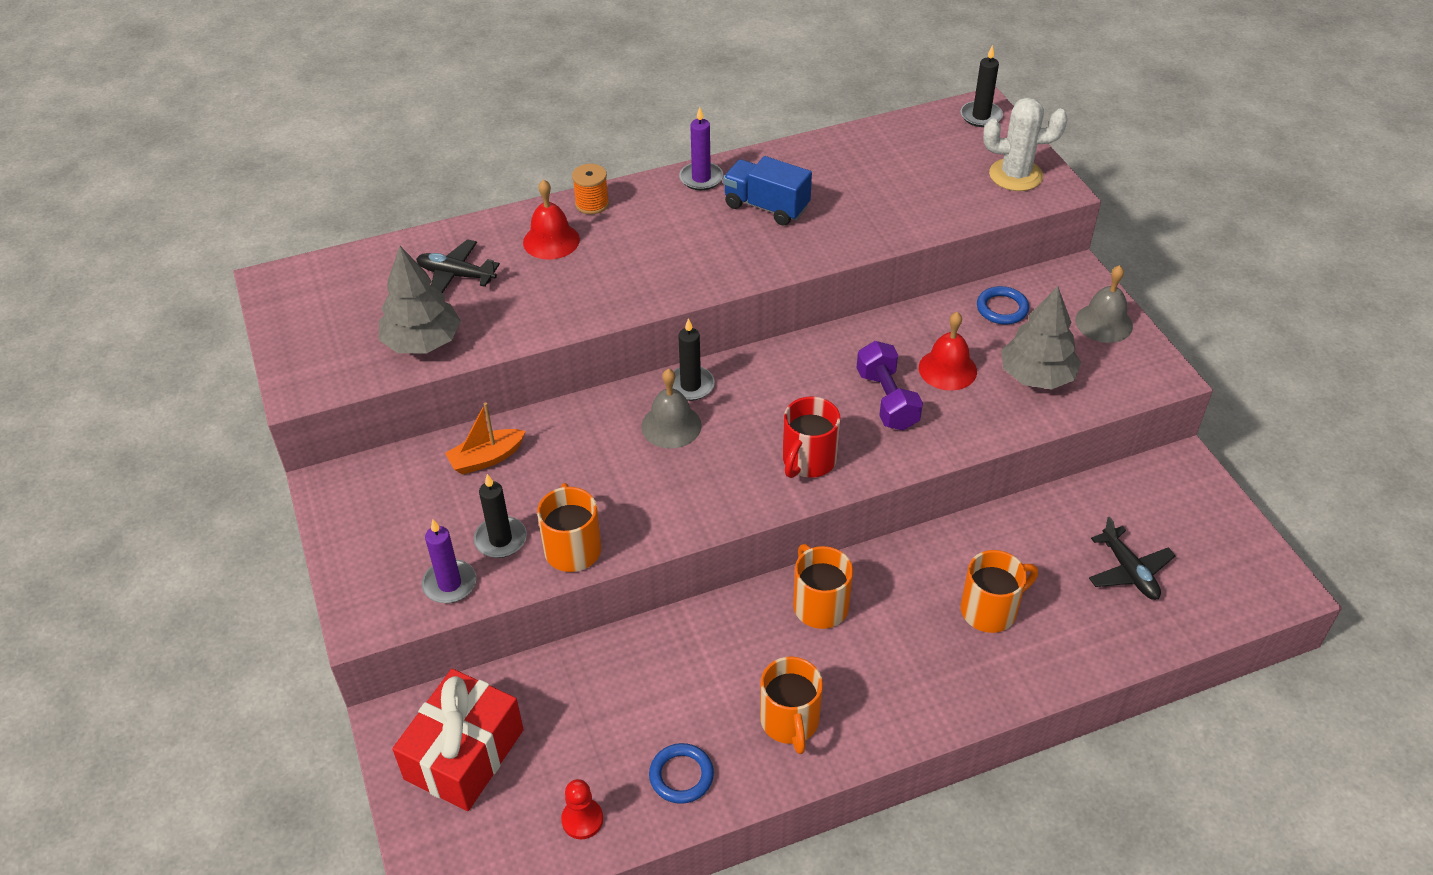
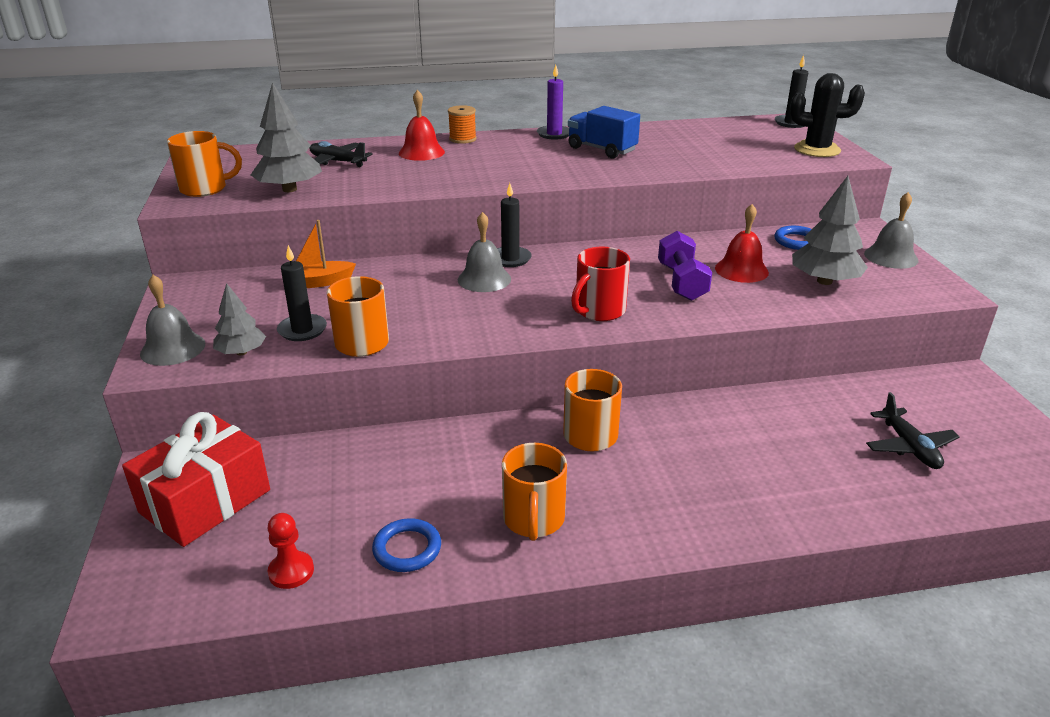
camera: 10 degrees right, 15 degrees down
purple candle [422,520,476,603] -> grey tree [213,283,266,355]
orange mug [961,550,1038,633] -> orange mug moved to [167,131,242,197]
white cactus [983,97,1068,191] -> black cactus [790,73,865,157]
none -> grey bell [140,275,205,366]

